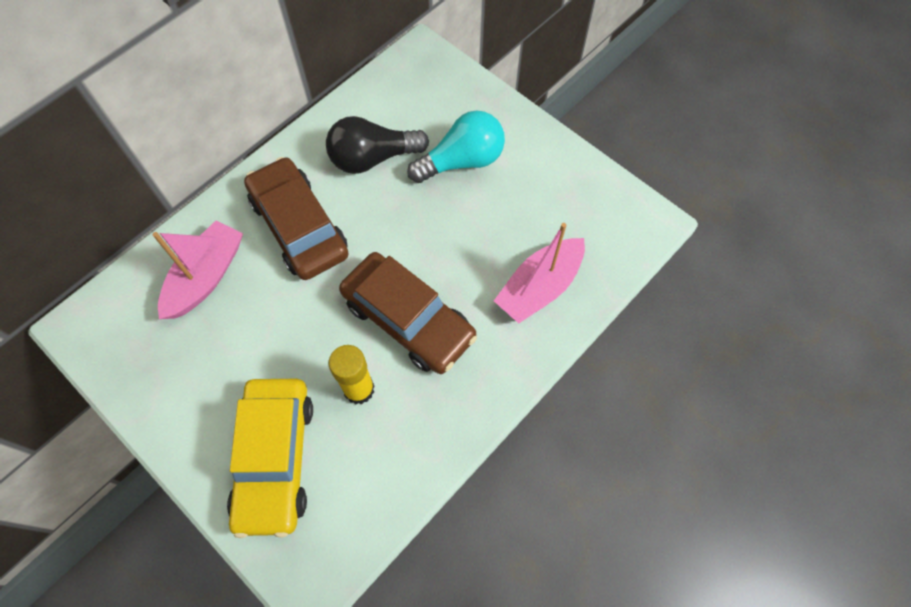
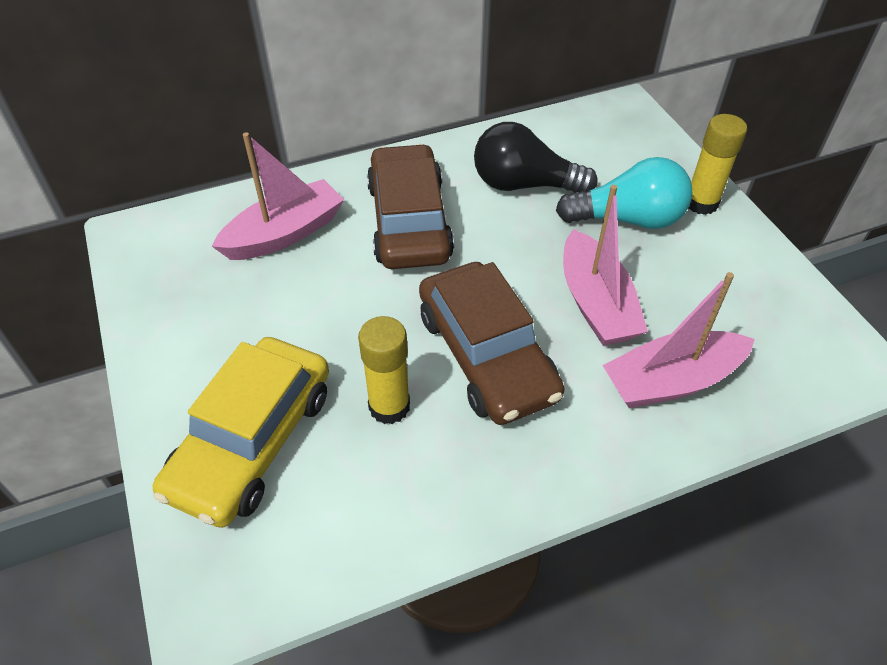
camera: 25 degrees right, 15 degrees down
none -> pink boat [563,185,648,346]
none -> yellow glue stick [689,114,747,215]

